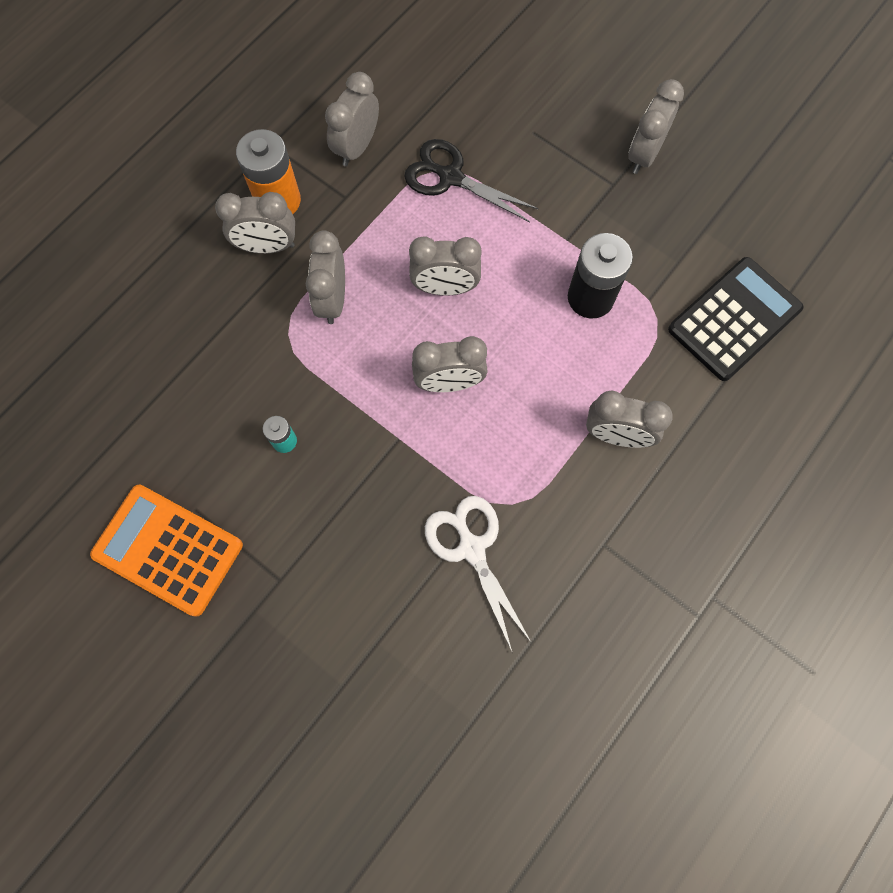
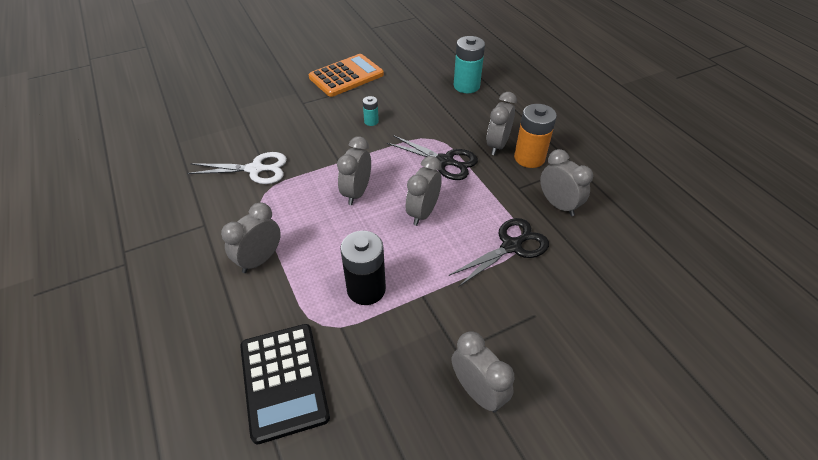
camera: 115 degrees right, 25 degrees down
grey clock [306,231,345,324] -> black scissors [387,135,478,180]
none -> turquoise battery [454,36,485,93]

